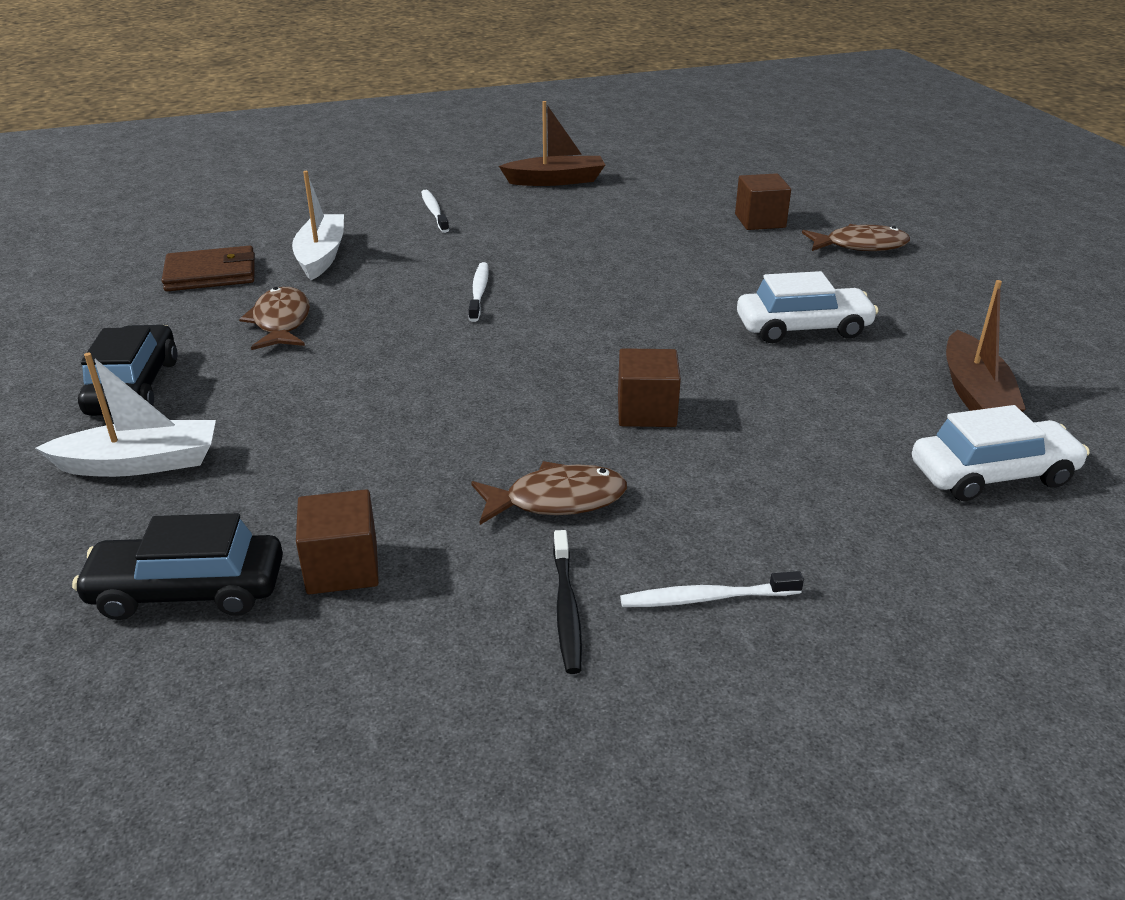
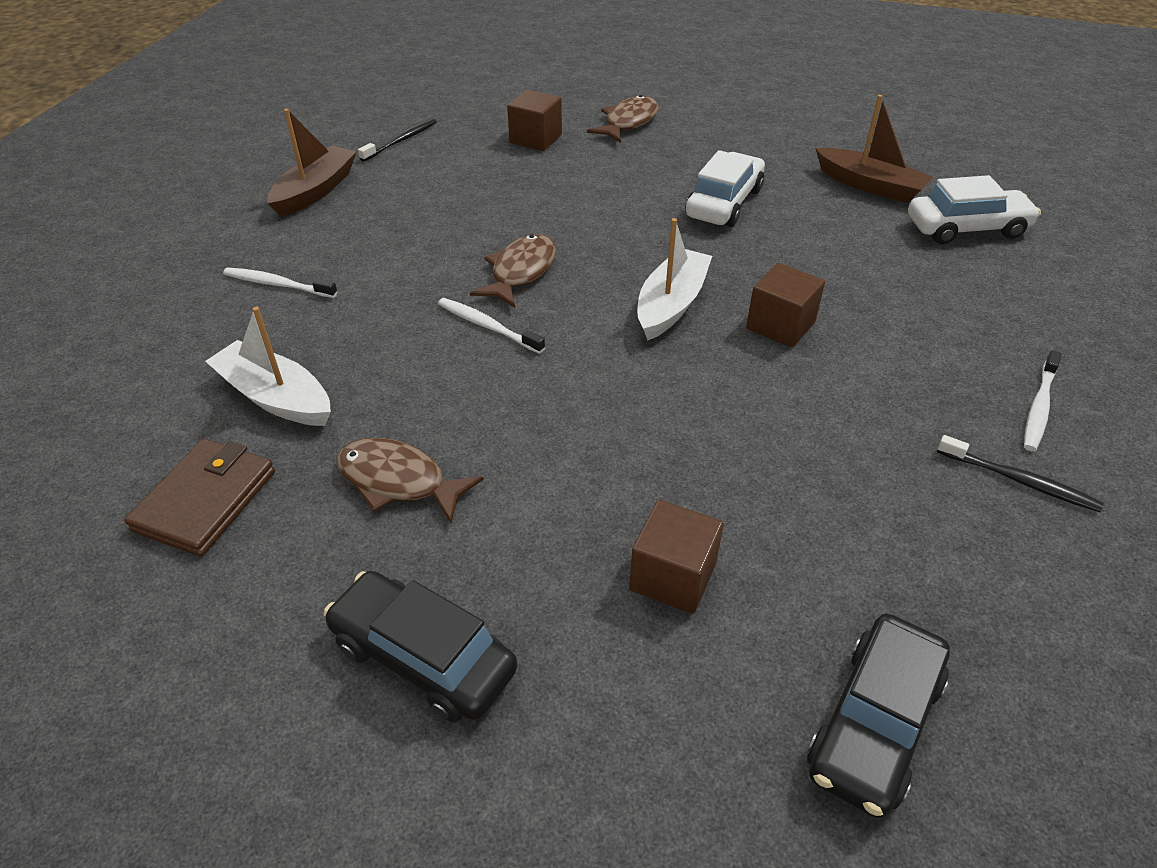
camera: 55 degrees left, 10 degrees up
white boat [35,353,216,477] -> white boat moved to [637,218,712,341]
brown cube [296,489,379,595] -> brown cube moved to [629,500,724,614]
brown fish [471,461,627,525] -> brown fish moved to [470,234,556,308]
white car [912,405,1090,501] -> white car turned 60 degrees clockwise [908,175,1041,244]
none -> black toothbrush [358,118,437,162]

